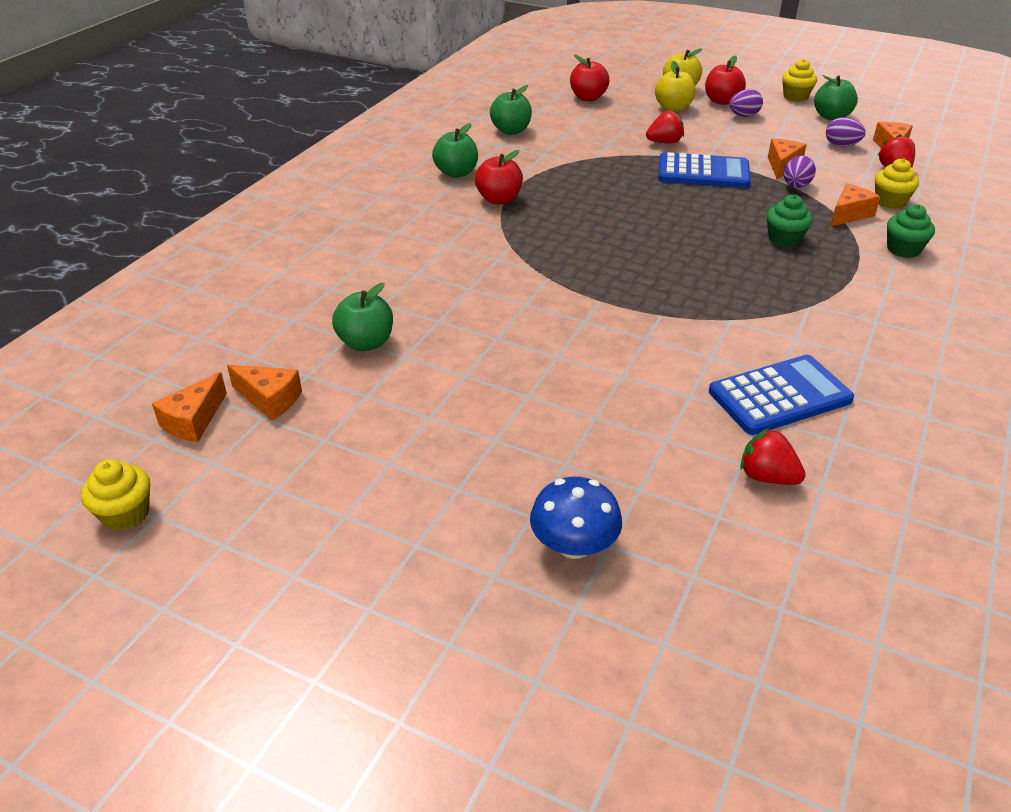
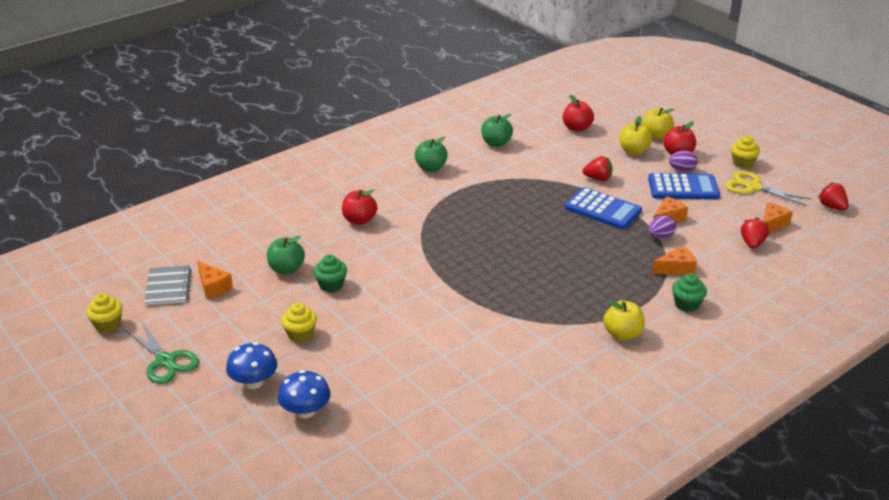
camera: 25 degrees right, 5 degrees down
orange cheese [152,372,227,442] -> grey notebook [144,265,191,305]
red apple [475,150,523,204] -> red apple moved to [342,190,377,225]
blue calculator [709,355,854,435] -> blue calculator moved to [648,173,720,200]
red strawberry [740,428,806,485] -> red strawberry moved to [818,182,849,211]
green cupcake [767,194,813,248] -> green cupcake moved to [314,254,347,292]
green apple [814,75,858,120] -> yellow scissors [725,171,811,206]
purple egg [826,117,866,147] -> none
yellow cupcake [875,158,919,209] -> yellow cupcake moved to [281,303,317,343]
none -> green scissors [125,322,199,384]
none -> blue mushroom [226,342,277,389]
none -> yellow apple [603,300,645,341]

